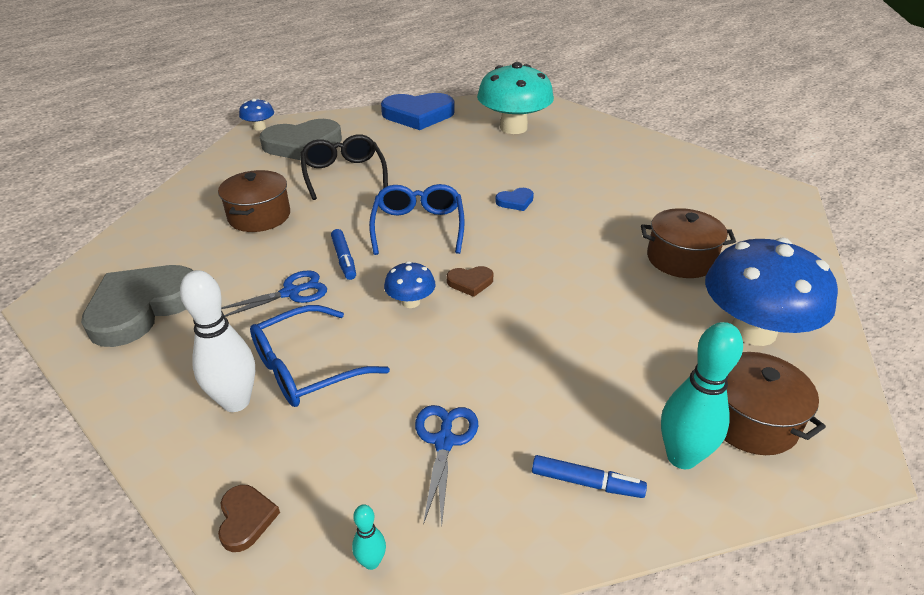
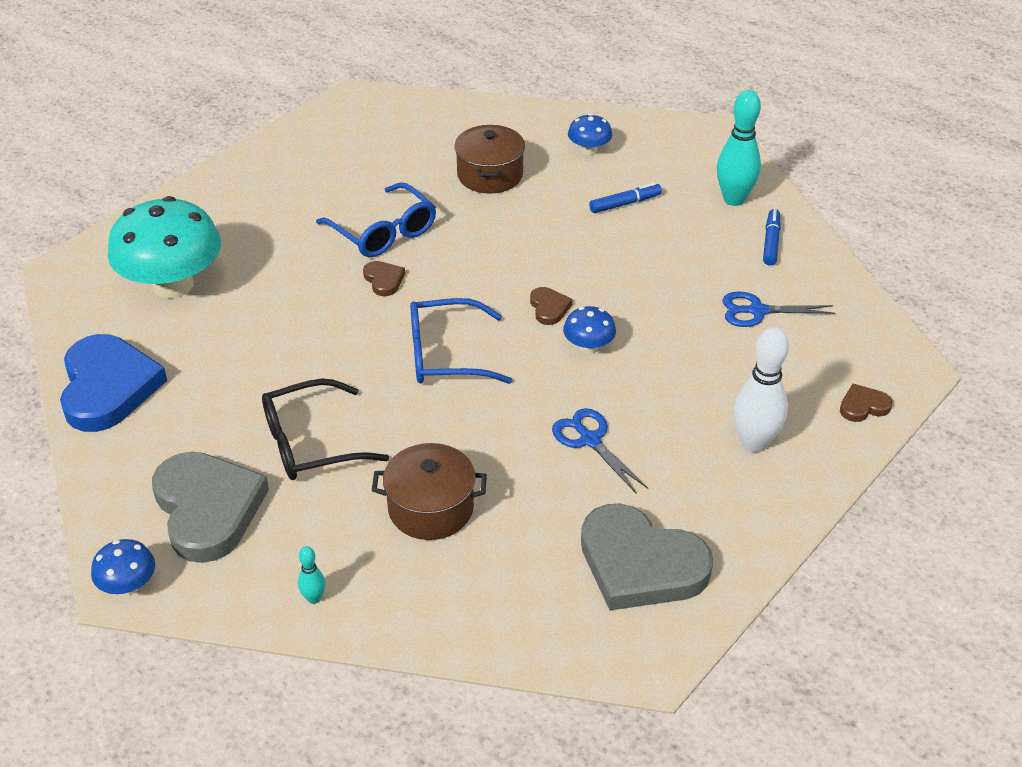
camera: 95 degrees left, 5 degrees up
blue glasses [250,305,390,407] -> blue glasses moved to [316,182,436,257]
blue marker [331,229,356,280] -> blue marker moved to [589,183,662,213]
turquoise bowling pin [352,504,386,570] -> turquoise bowling pin moved to [298,546,326,604]
blue heart [495,188,534,211] -> brown heart [363,261,405,296]
blue mushroom [705,238,838,346] -> blue mushroom [568,114,612,155], size x0.46
brown pot [724,352,826,455] -> none

